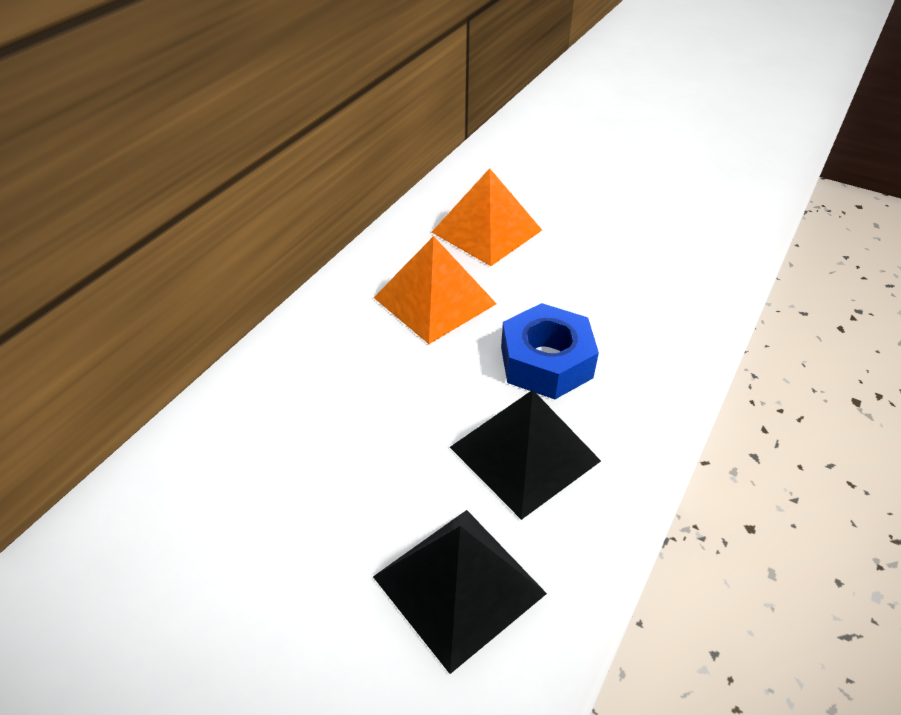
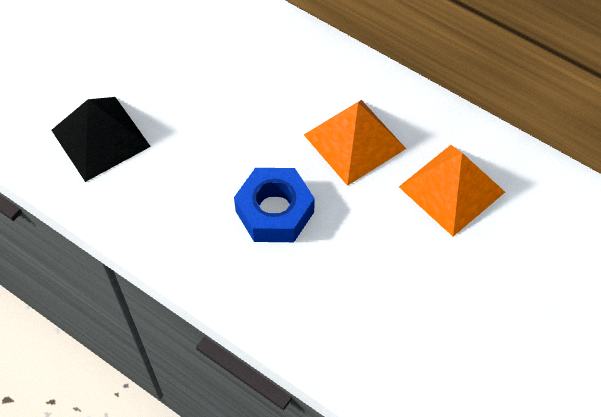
camera: 95 degrees right, 15 degrees up
black pyramid [450,390,601,520] -> none

